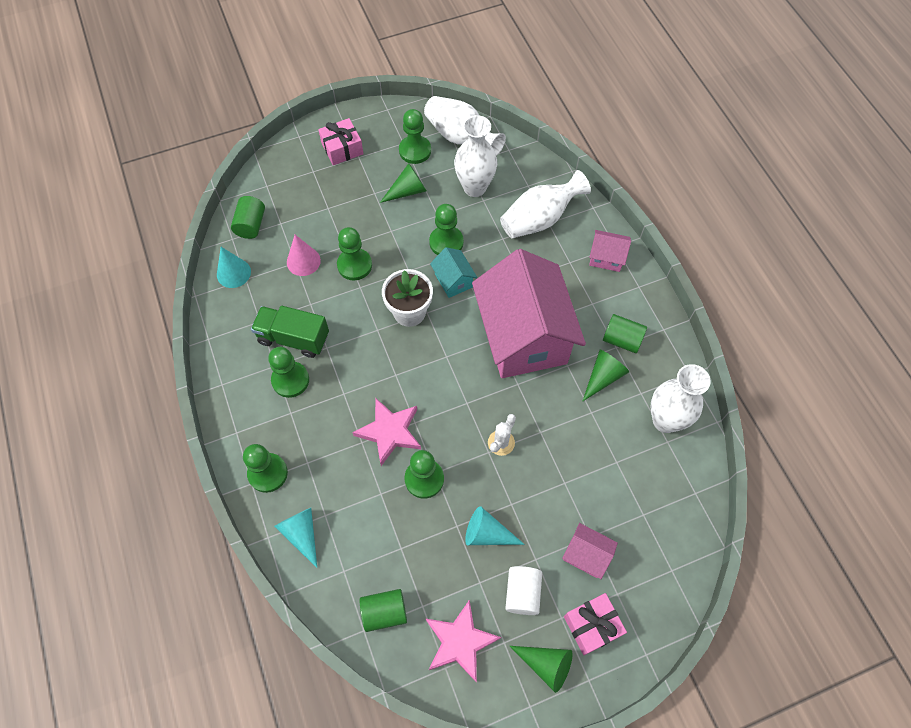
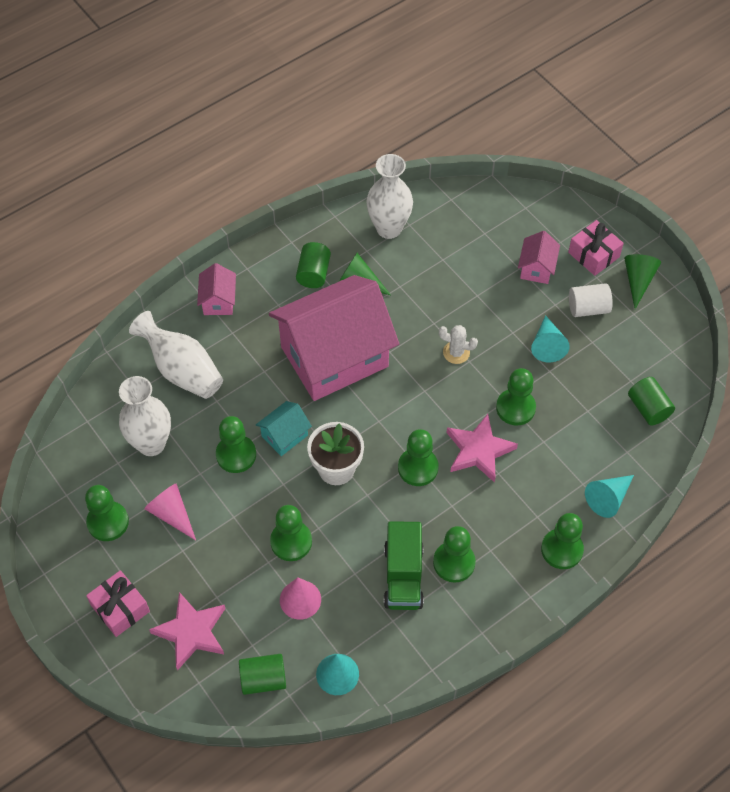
camera: 105 degrees left, 5 degrees down
green cone [380,163,427,203] -> pink cone [144,484,196,540]
white vase [424,96,506,156] -> none
pink star [426,599,501,682] -> pink star moved to [149,592,225,671]
none -> green pawn [398,429,439,486]

